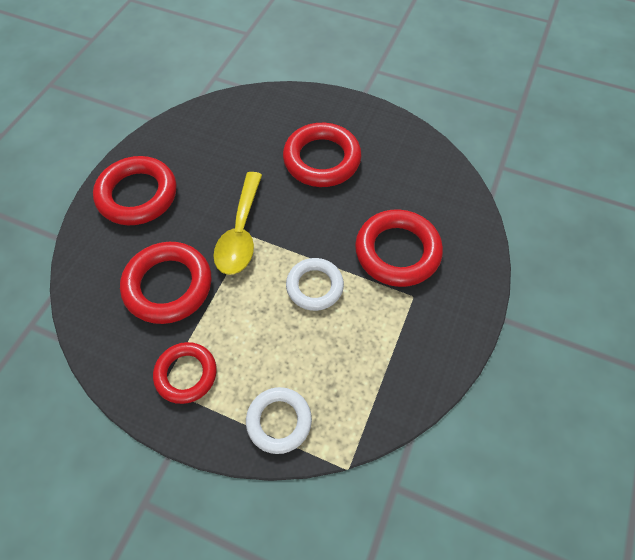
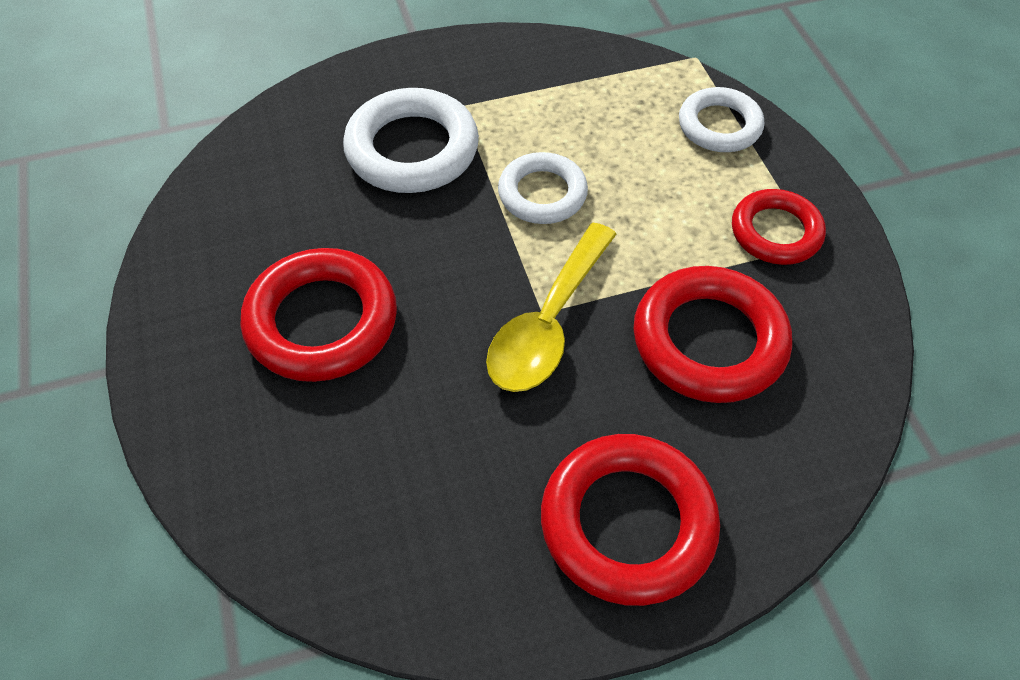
camera: 130 degrees left, 5 degrees down
yellow spoon [213,172,262,275] -> yellow spoon turned 150 degrees clockwise [486,223,616,392]
red ring [355,209,443,287] -> white ring [343,88,479,193]

